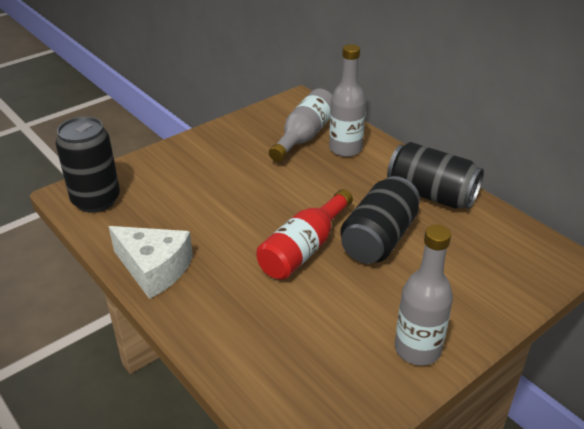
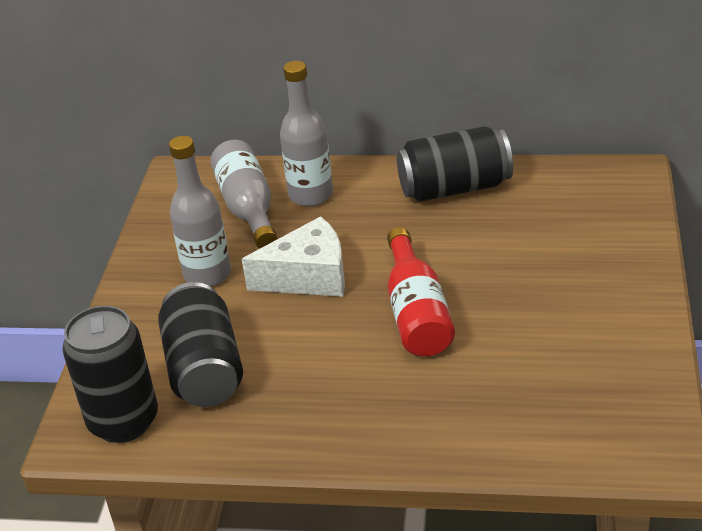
camera: 40 degrees left, 0 degrees up
white cheese [109,226,193,299] -> white cheese moved to [242,216,345,297]
black can [340,176,420,264] -> black can moved to [158,282,243,407]
grey bottle [395,225,453,366] -> grey bottle moved to [169,136,231,287]

